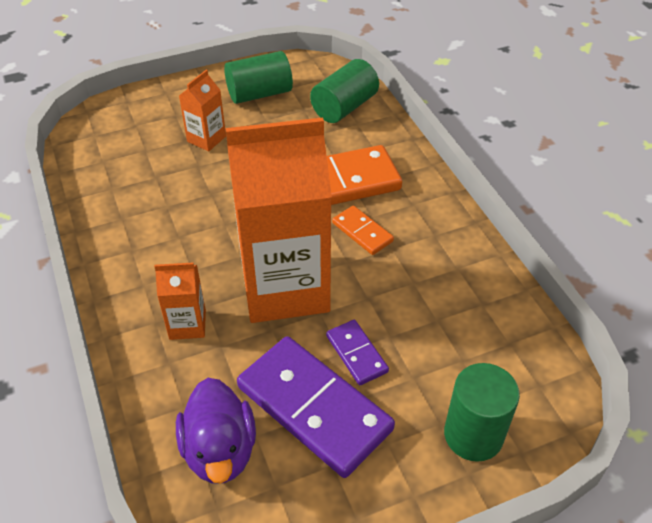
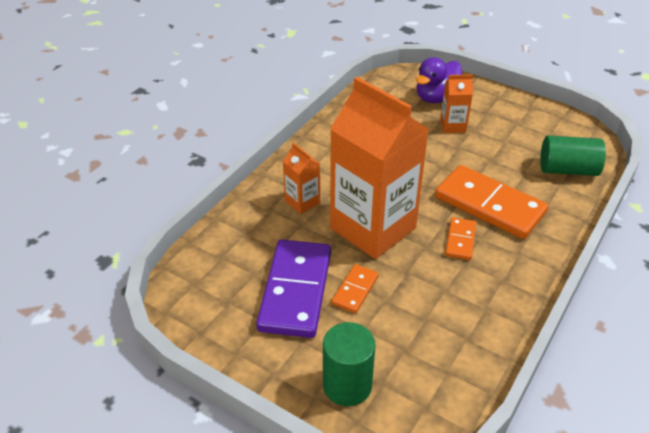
camera: 55 degrees right, 5 degrees down
purple duck [176,378,256,484] -> purple duck moved to [416,57,463,103]
green cylinder [224,51,293,104] -> none
purple domino [326,320,389,385] -> orange domino [332,264,379,313]

